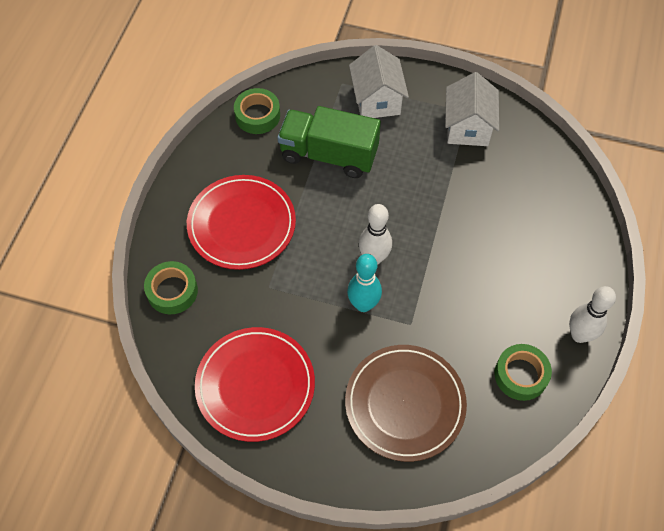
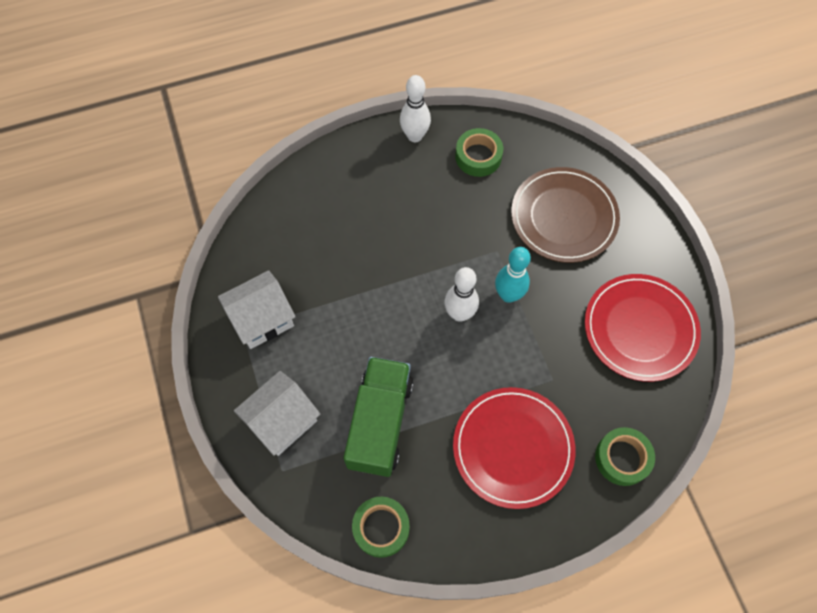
camera: 125 degrees left, 5 degrees up
green truck [277,106,381,178] -> green truck turned 150 degrees counterclockwise [343,357,414,477]

